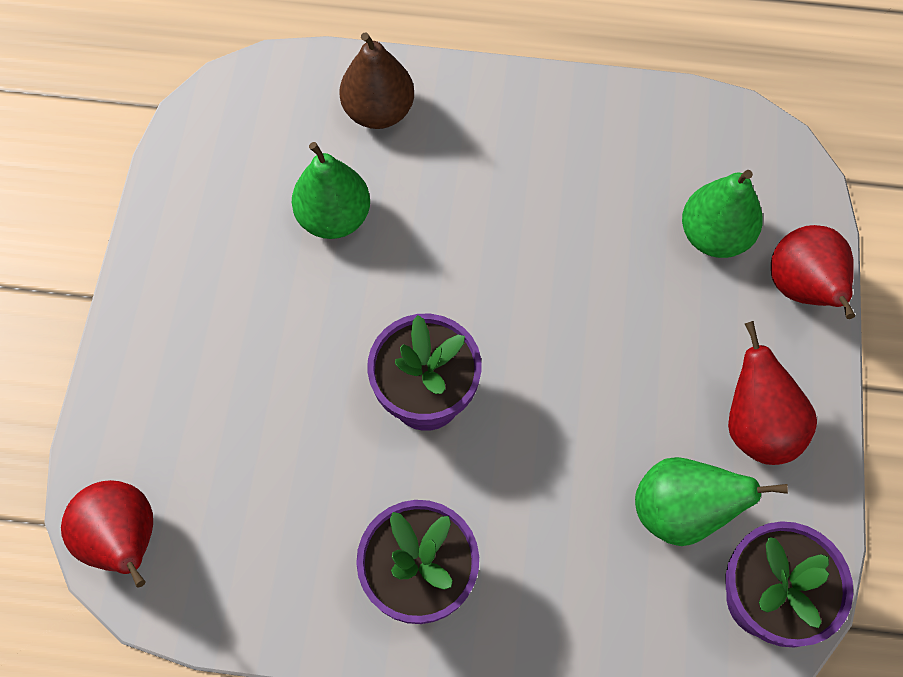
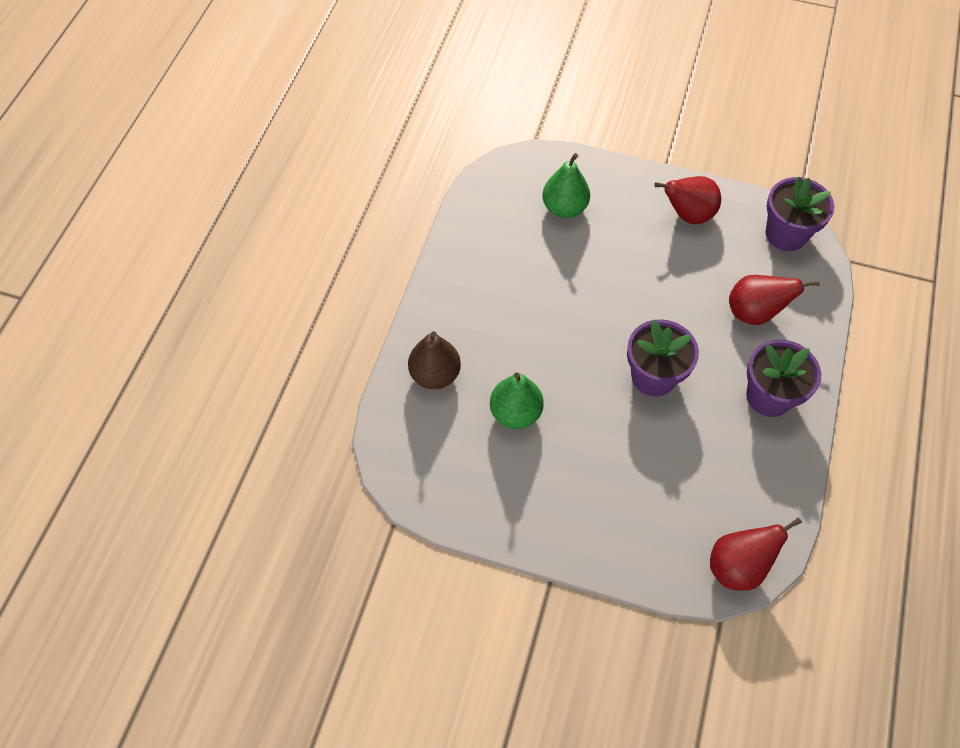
camera: 80 degrees left, 5 degrees down
green pear [635,457,788,546] -> none
red pear [771,225,855,319] -> red pear moved to [729,275,820,325]

